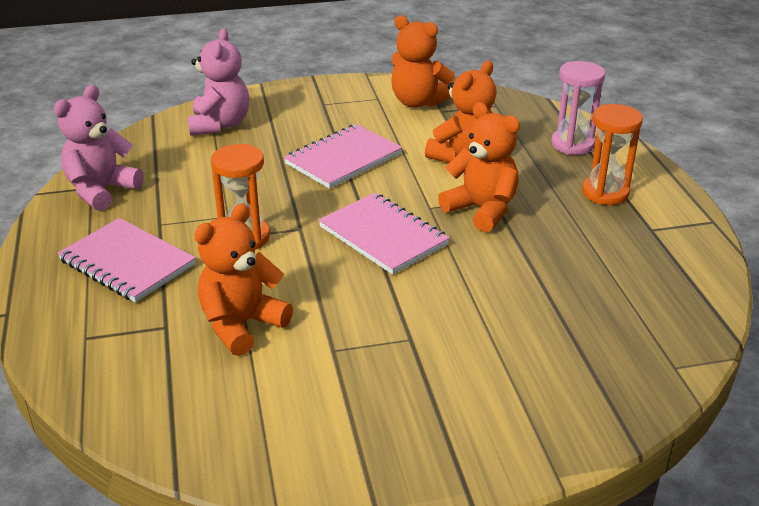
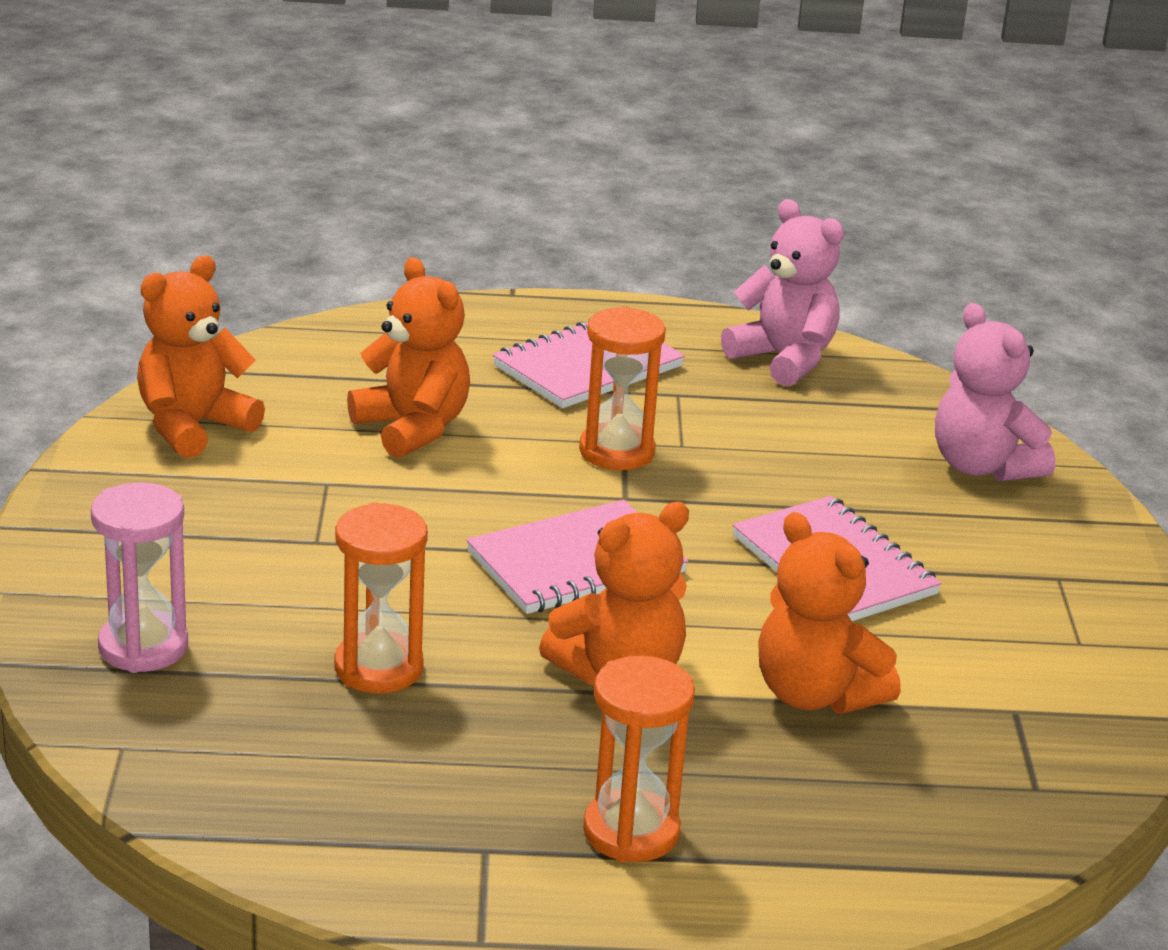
camera: 100 degrees right, 5 degrees down
pink teddy bear [187,28,249,135] -> pink teddy bear turned 45 degrees clockwise [935,303,1055,481]
orange teddy bear [391,15,455,108] -> orange teddy bear moved to [137,255,265,458]
pink hourglass [551,61,605,155] -> pink hourglass moved to [91,482,188,673]
none -> orange hourglass [334,502,428,693]

